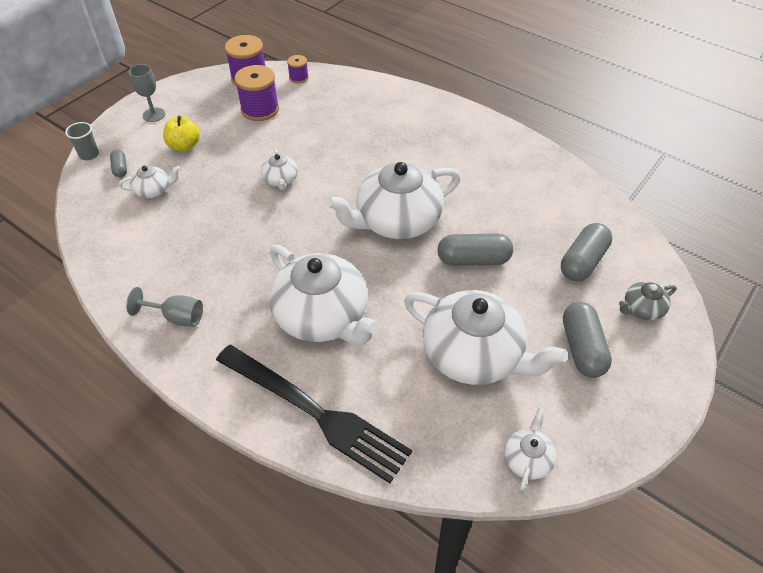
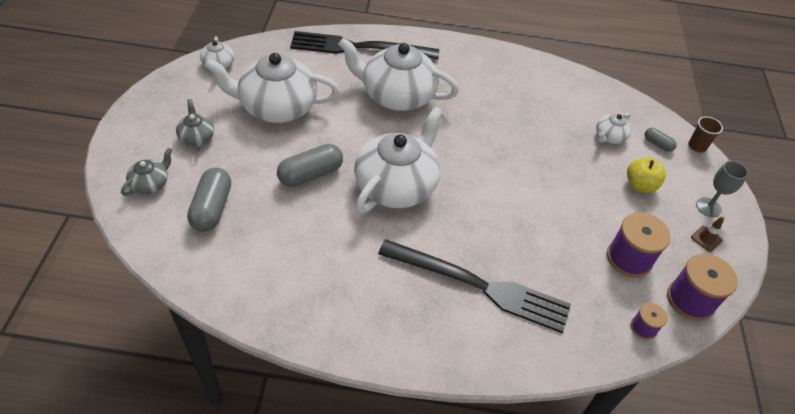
camera: 145 degrees right, 0 degrees up
grey cup [65,122,99,160] -> brown cup [688,116,723,152]
grey goblet [126,287,203,327] -> none
white teapot [261,149,298,190] -> none
grey capsule [563,302,612,378] -> grey teapot [176,99,214,151]
none -> black fork [378,239,571,333]
none -> brown traffic cone [691,216,724,252]

